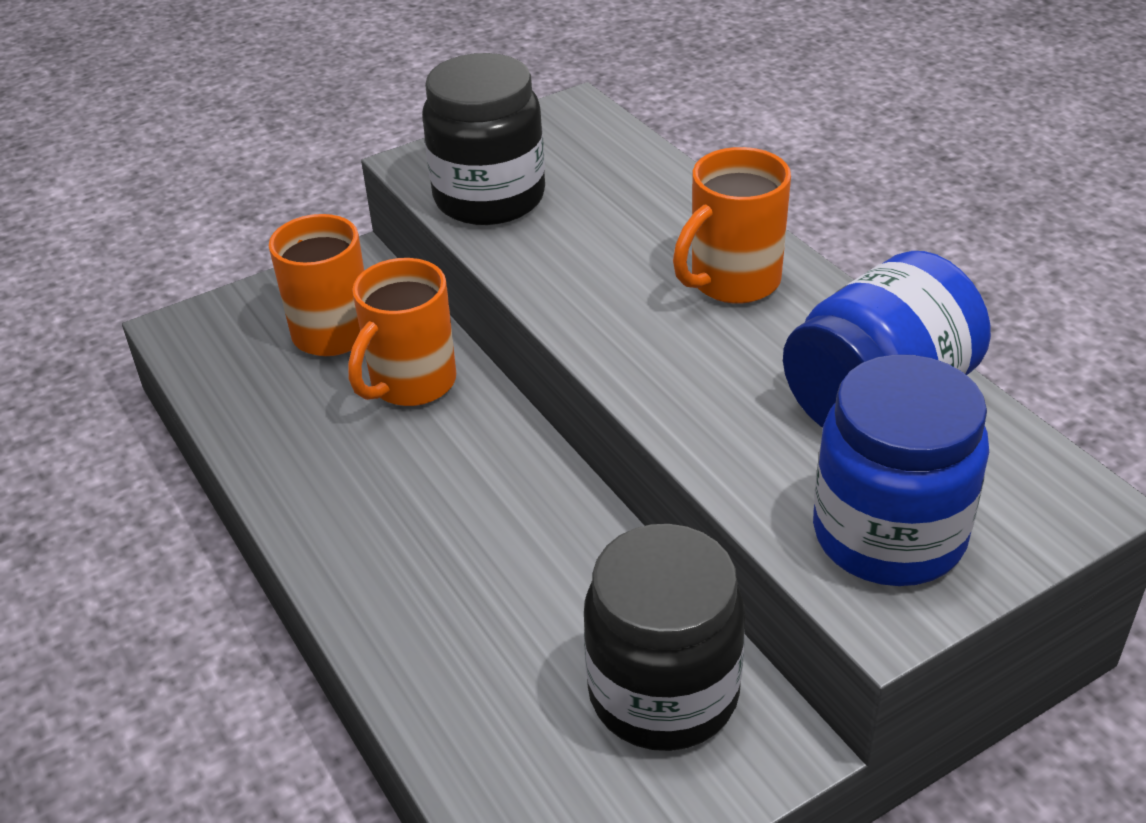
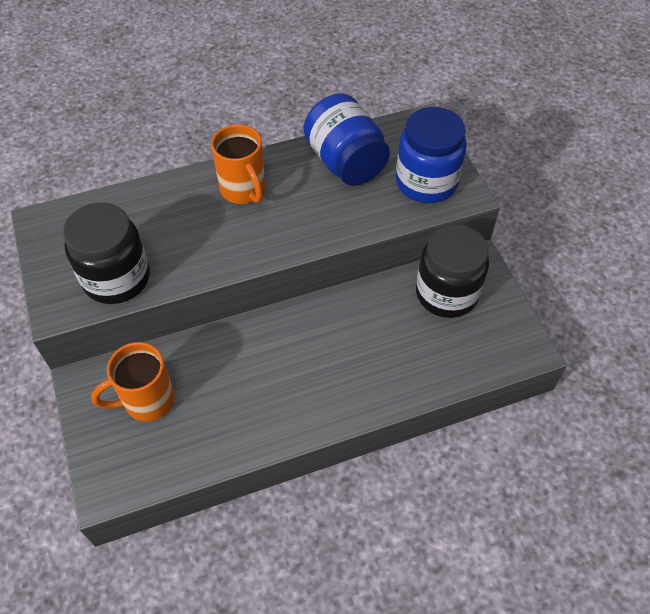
camera: 80 degrees left, 15 degrees up
orange mug [348,258,456,406] -> none

